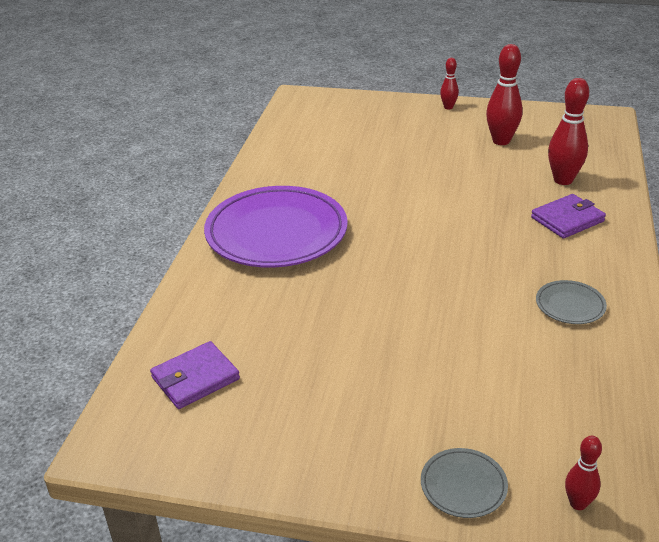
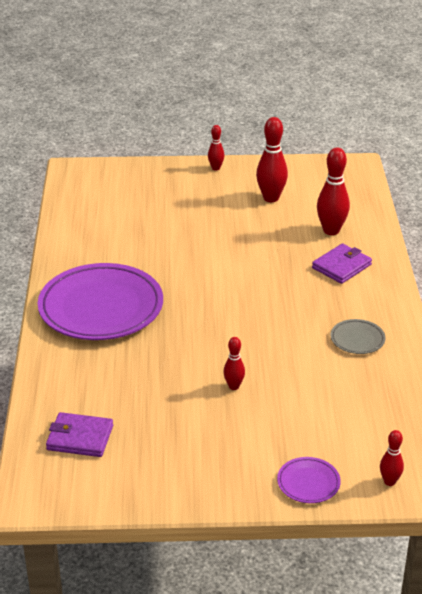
camera: 15 degrees left, 0 degrees up
purple wallet [150,341,240,409] -> purple wallet turned 60 degrees clockwise [46,412,113,457]
grey plate [421,448,508,518] -> purple plate [277,457,341,503]
none -> red bowling pin [223,337,245,390]

